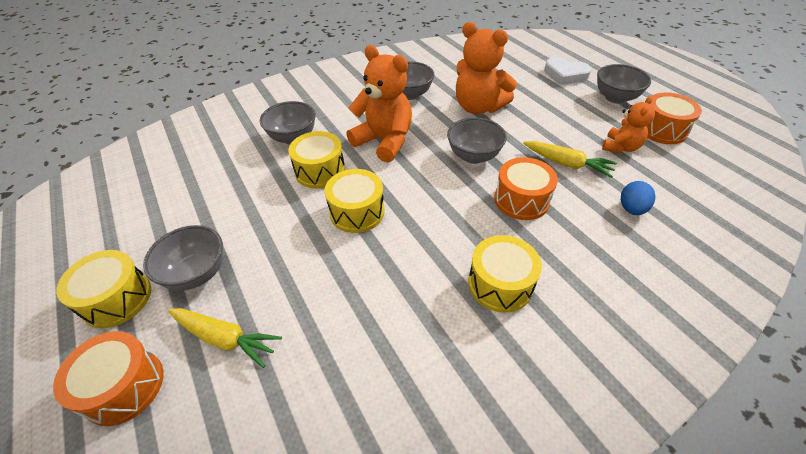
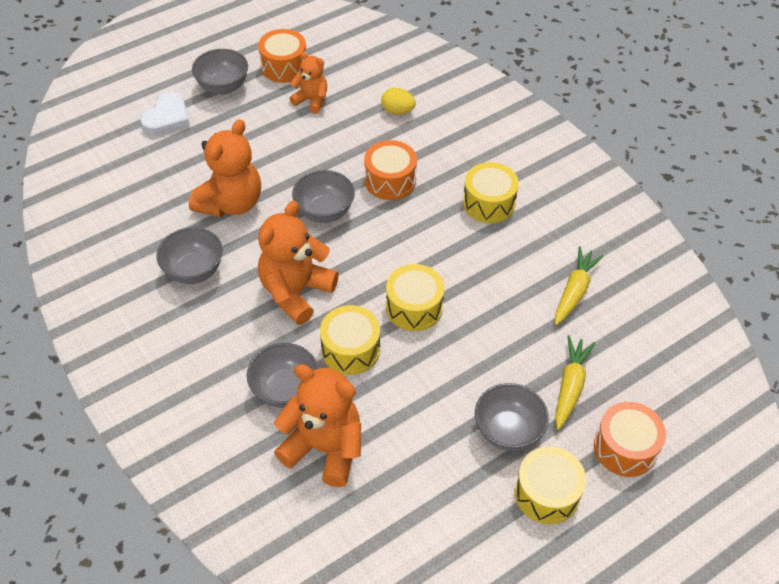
camera: 95 degrees left, 5 degrees up
yellow carrot [523,141,617,178] -> yellow carrot moved to [555,246,604,325]
blue egg [621,181,655,215] -> yellow egg [381,88,416,115]
none -> orange teddy bear [274,364,361,487]

